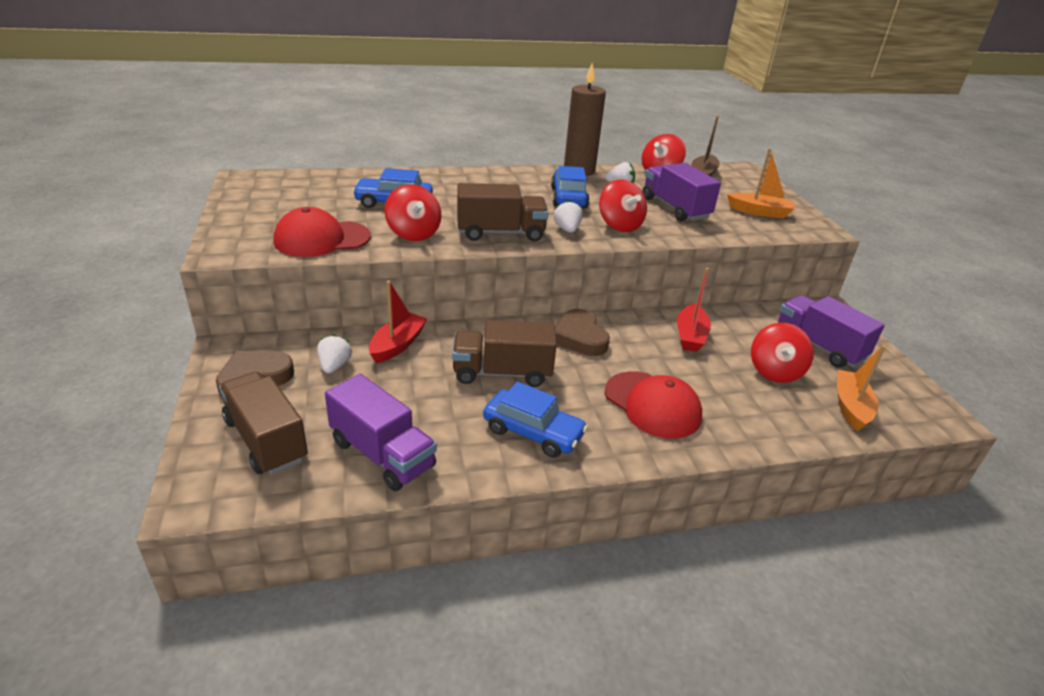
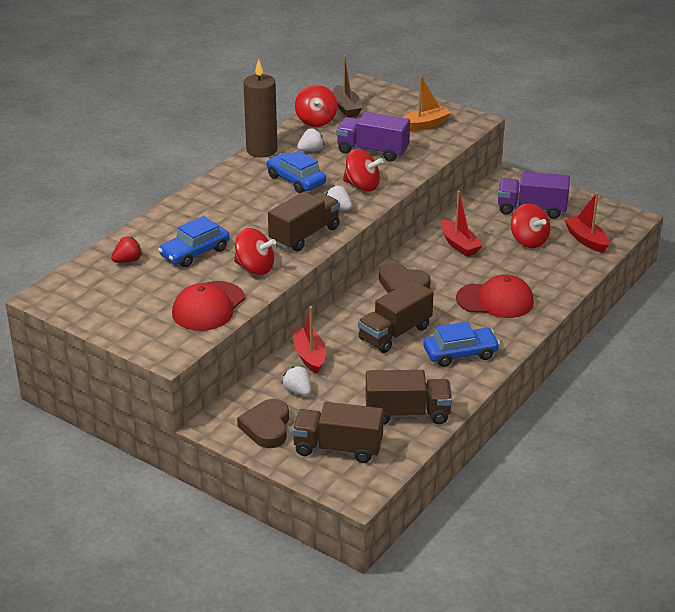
camera: 40 degrees left, 0 degrees up
purple truck [325,374,437,491] -> brown truck [366,370,452,425]
orange boat [837,345,886,432] -> red boat [564,192,609,253]
none -> red strawberry [111,236,142,263]

